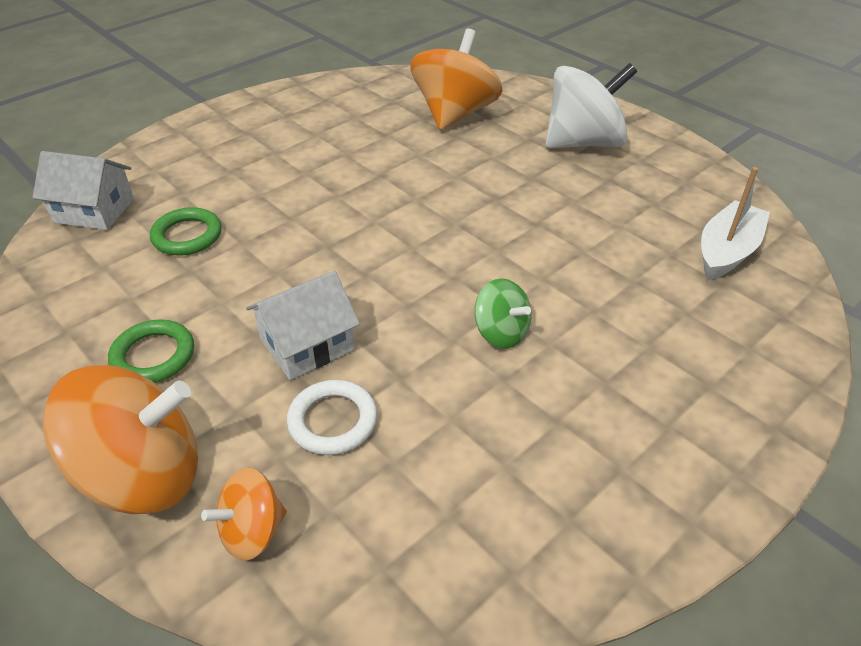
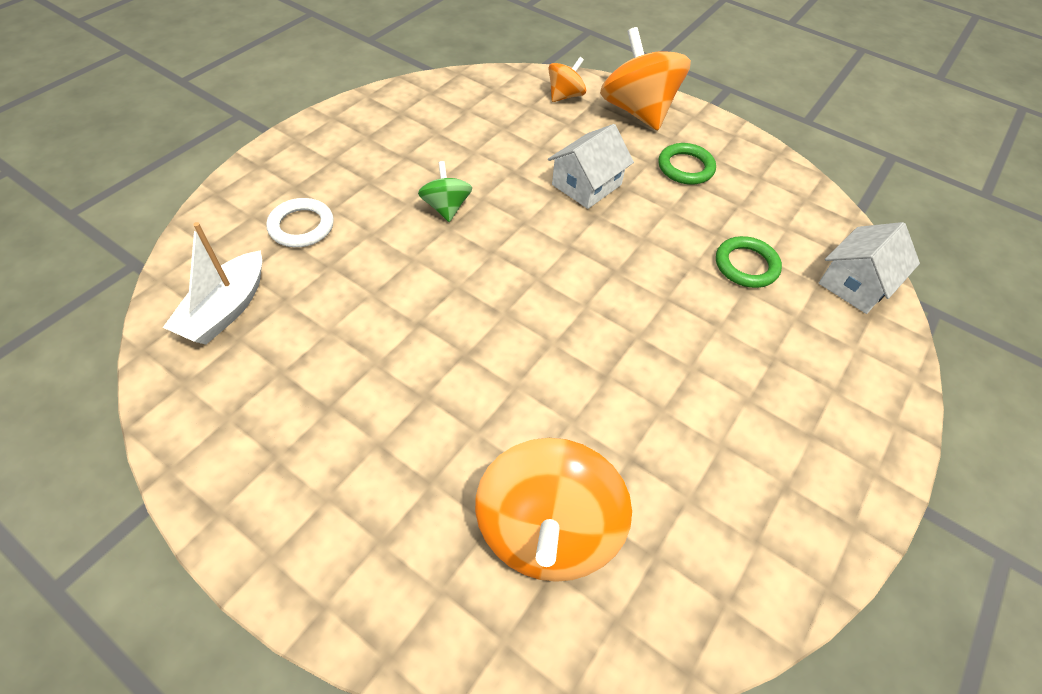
camera: 165 degrees right, 10 degrees up
white house [32,151,134,230] -> white house turned 45 degrees counterclockwise [819,222,920,314]
orange spinning top [43,365,198,514] -> orange spinning top turned 90 degrees clockwise [600,27,691,131]
white ring [287,380,377,455] -> white ring moved to [266,198,334,247]
green spinning top [474,278,532,348] -> green spinning top turned 45 degrees clockwise [418,161,472,222]
white spinning top [546,63,637,148] -> none

